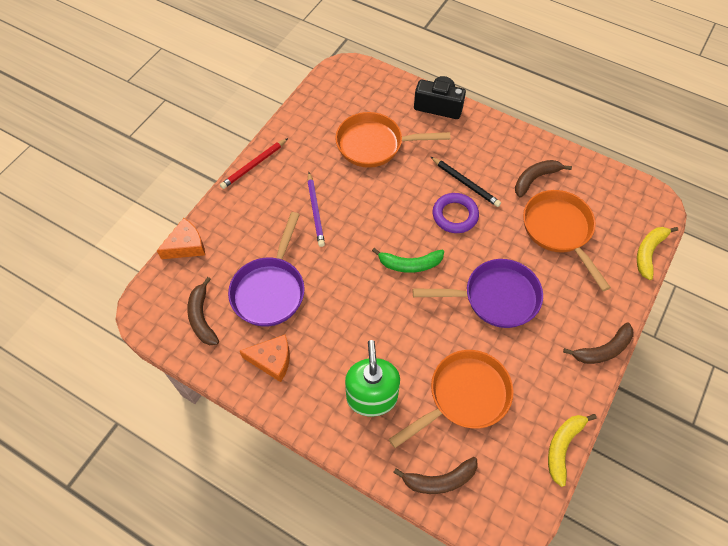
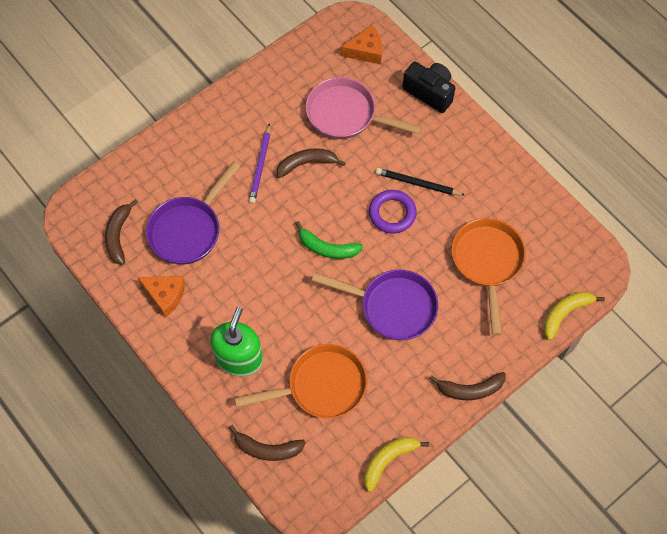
camera: 20 degrees right, 5 degrees up
orange cheese [156,218,205,259] -> orange cheese moved to [341,25,382,64]
red pencil [220,138,288,189] -> none
orange pan [335,112,450,168] -> pink pan [306,77,422,139]
black pencil [431,157,501,207] -> black pencil turned 135 degrees clockwise [376,168,465,196]
brown banana [515,160,572,198] -> brown banana moved to [277,148,346,178]

